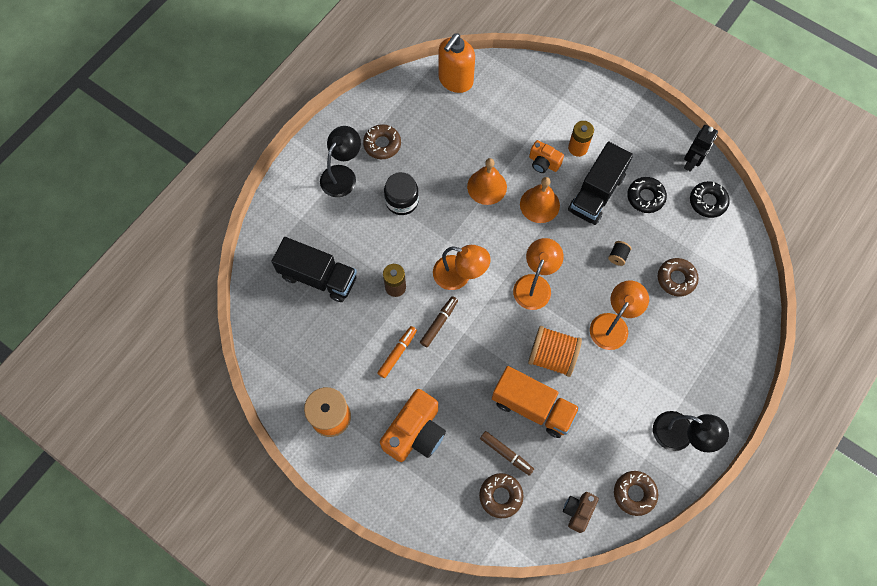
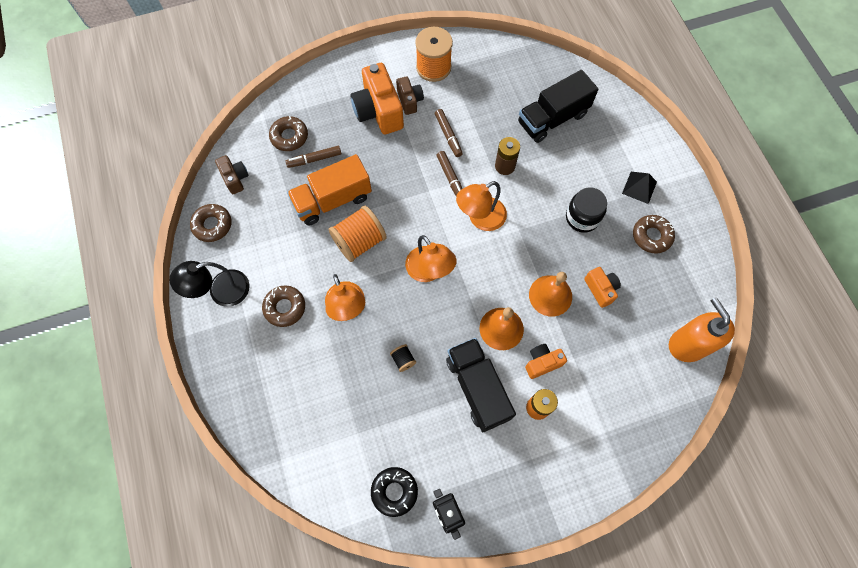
camera: 125 degrees right, 0 degrees up
black lamp [320,126,361,197] -> black pyramid [622,172,657,204]
orange marker [377,326,417,378] -> brown marker [435,109,463,157]
black donut [627,177,667,213] -> none
brown donut [658,258,699,296] -> brown donut moved to [262,286,305,327]
none -> brown camera [396,76,424,115]
none -> orange camera [584,267,621,308]

